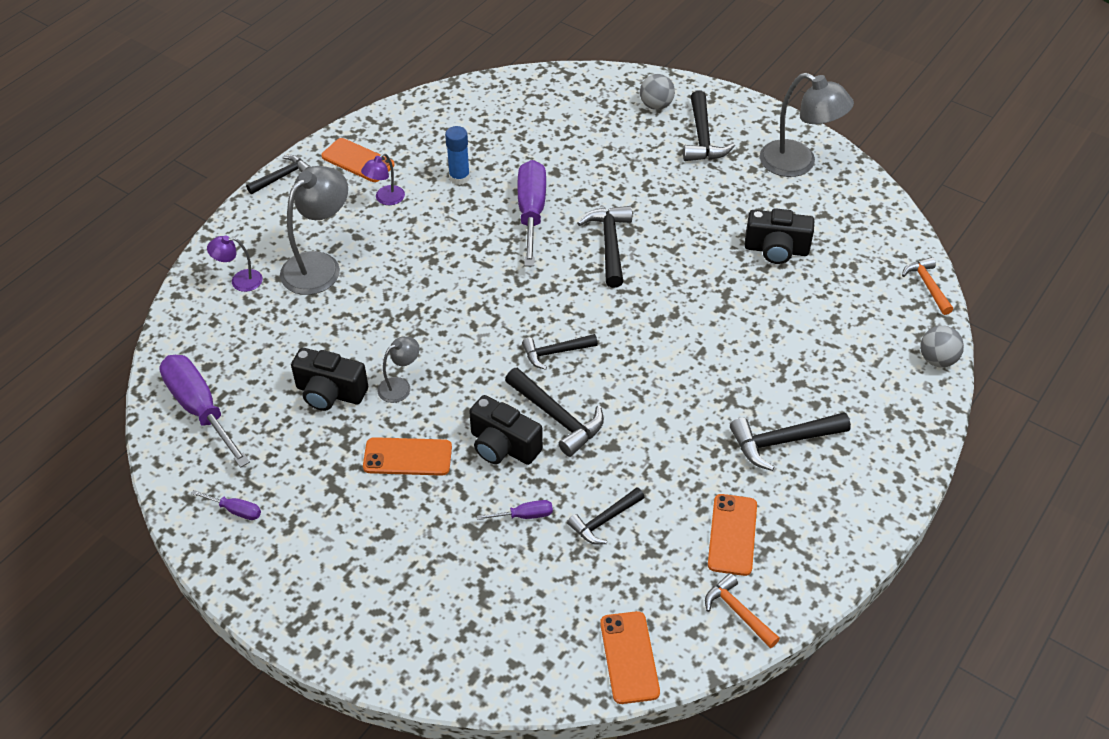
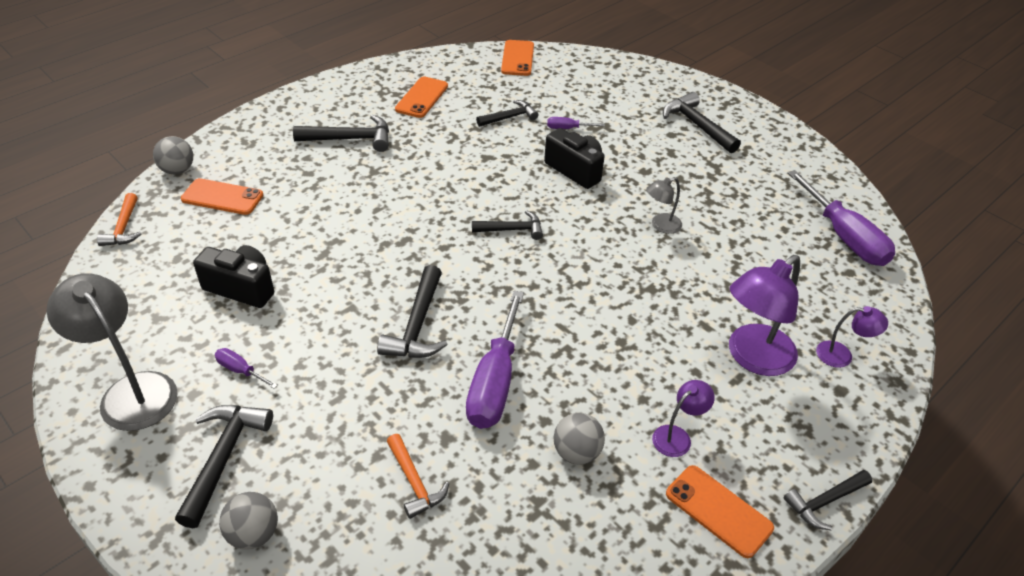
camera: 170 degrees left, 5 degrees down
purple screwdriver [191,490,261,520] -> purple screwdriver moved to [215,348,278,389]
grey lamp [280,166,348,295] -> purple lamp [729,255,800,376]
black camera [291,348,368,411] -> none
orange phone [363,437,452,476] -> orange phone moved to [181,178,263,215]
blue glue stick [445,126,470,185] -> grey ball [553,413,605,464]
black hammer [505,368,604,457] -> black hammer moved to [663,92,741,153]
orange hammer [705,573,780,648] -> orange hammer moved to [387,434,449,519]

